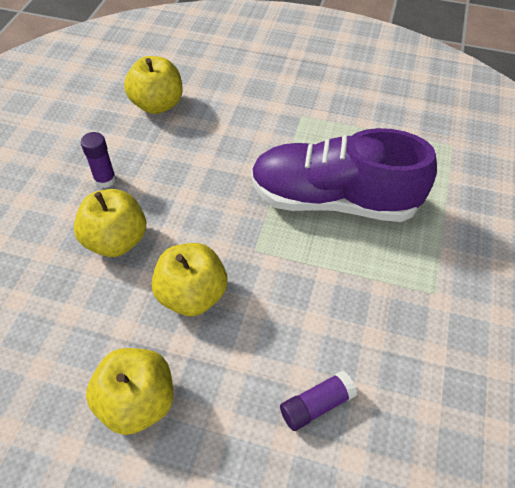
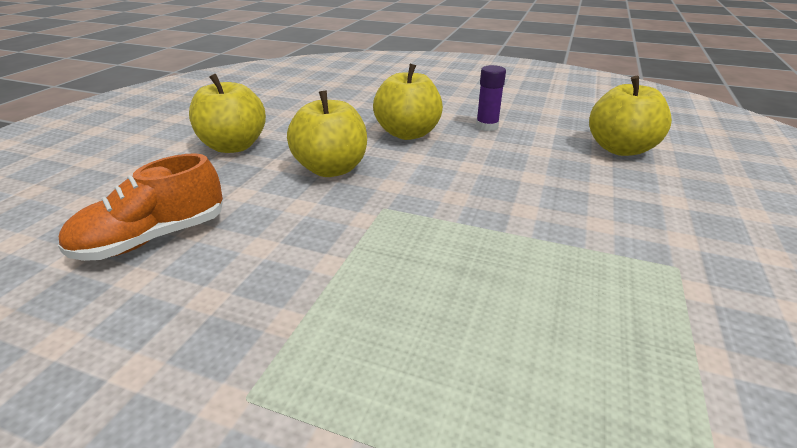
camera: 95 degrees right, 20 degrees down
purple shoe [251,128,437,222] -> none
purple glue stick [280,371,357,431] -> orange shoe [58,153,223,261]

